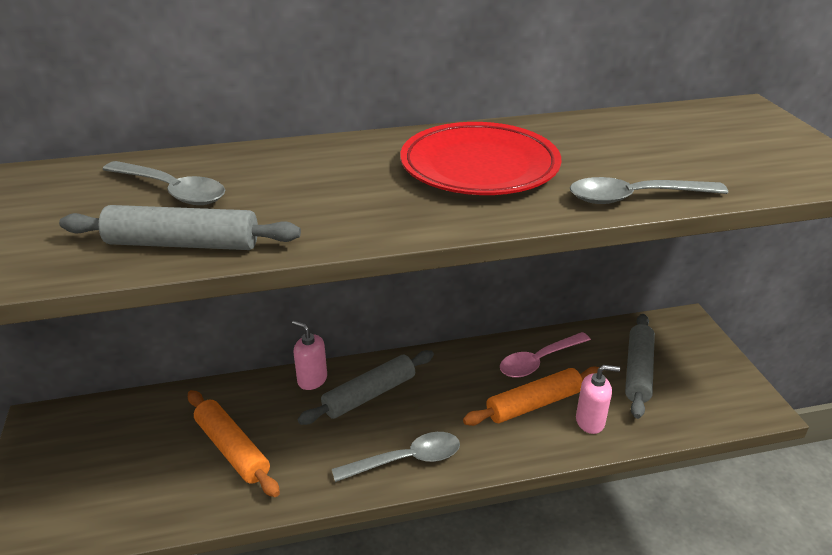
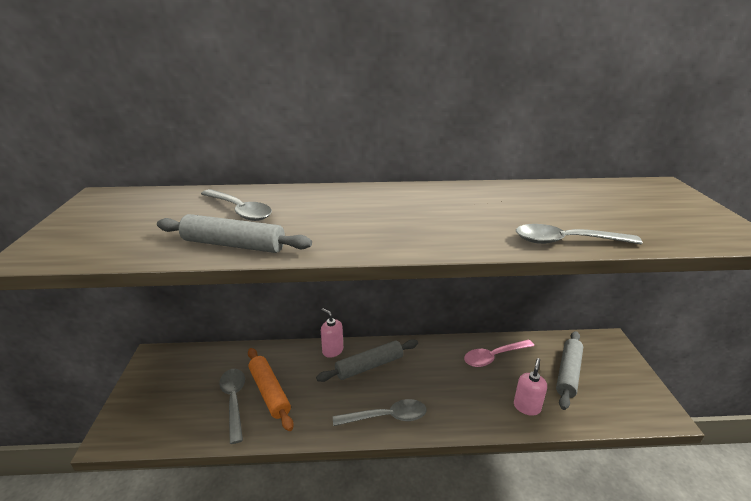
camera: 10 degrees right, 5 degrees down
red plate [400,122,561,195] -> none
orange rolling pin [463,367,603,426] -> none
pink soap dispenser [576,365,620,434] -> pink soap dispenser turned 75 degrees counterclockwise [514,358,547,416]
none -> grey spoon [219,369,245,444]

